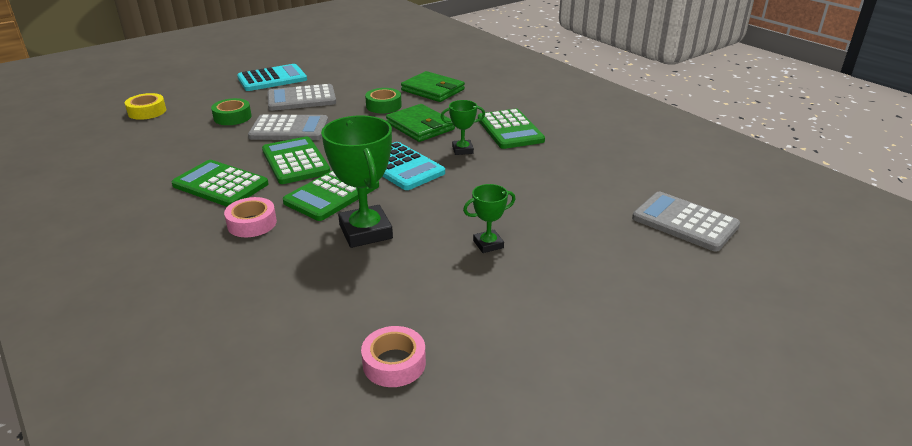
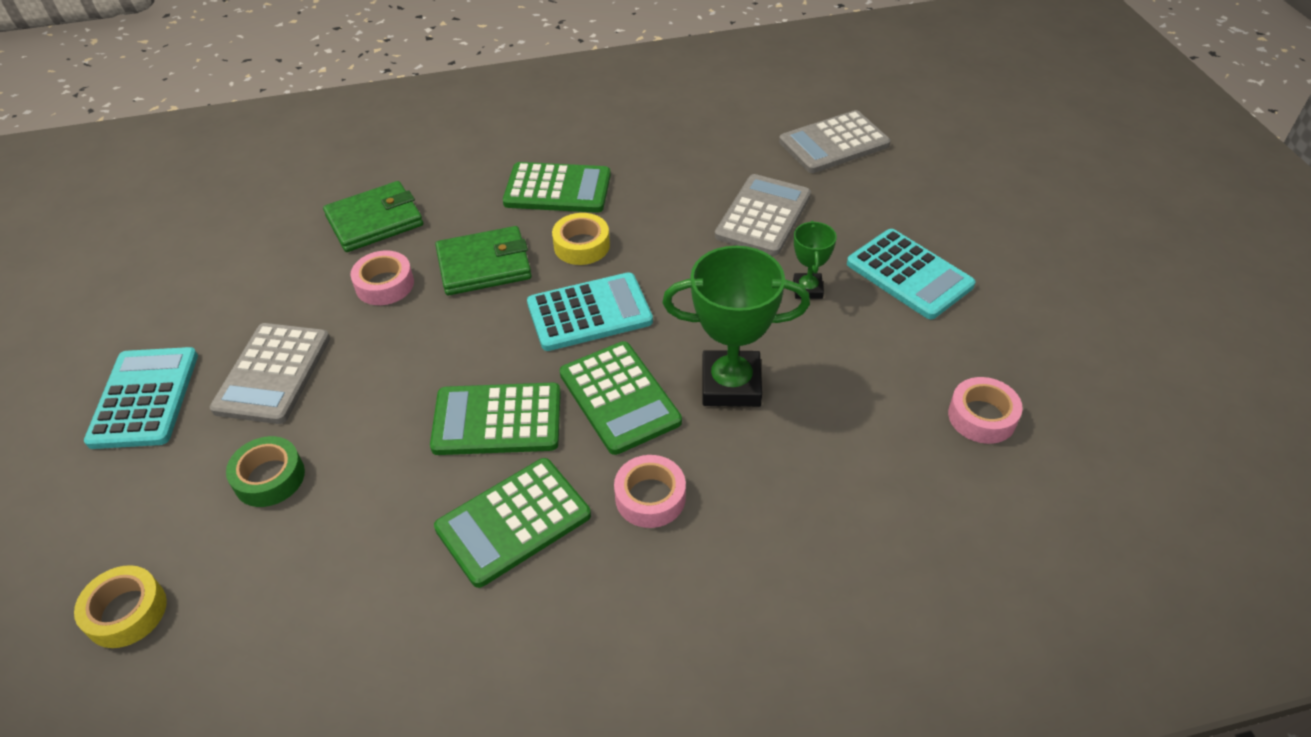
camera: 65 degrees left, 15 degrees up
grey calculator [248,114,328,140] -> grey calculator moved to [715,174,811,256]
green tape [365,88,402,113] -> pink tape [350,250,414,305]
green trophy [441,100,485,155] -> yellow tape [552,213,610,265]
none -> turquoise calculator [847,229,976,319]

